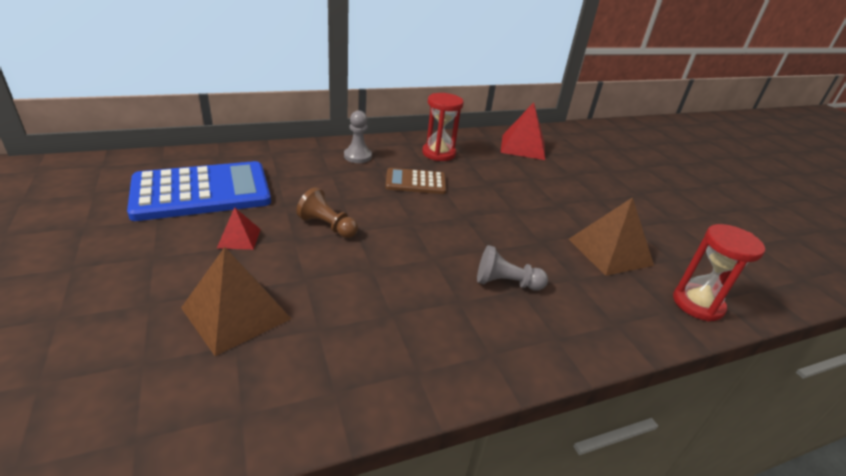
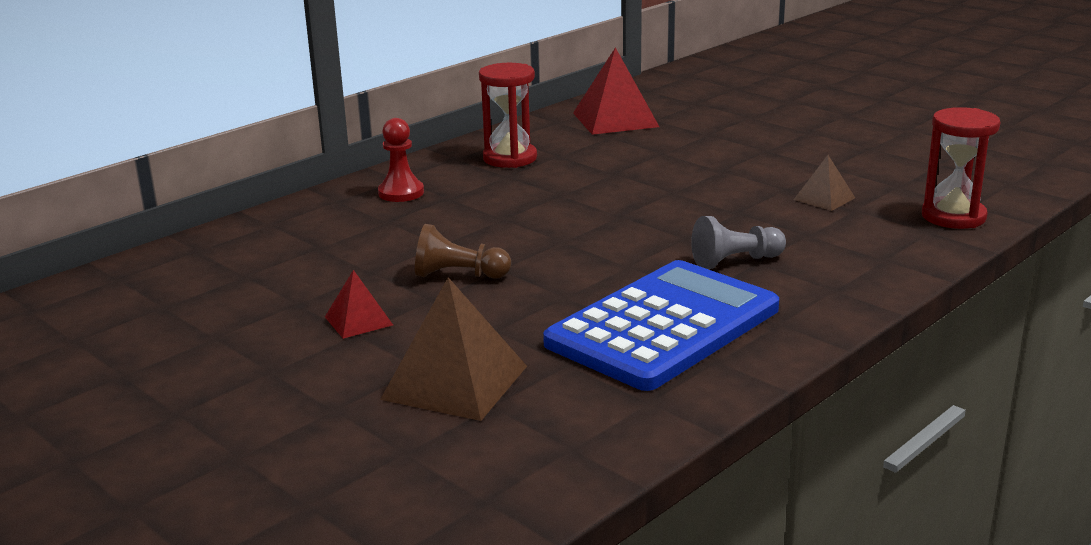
camera: 20 degrees left, 10 degrees down
blue calculator [127,161,271,221] -> blue calculator moved to [543,260,779,391]
grey pawn [344,110,372,163] -> red pawn [378,118,424,202]
brown calculator [385,168,446,194] -> none
brown pyramid [569,197,654,276] -> brown pyramid [794,155,855,211], size x0.53

